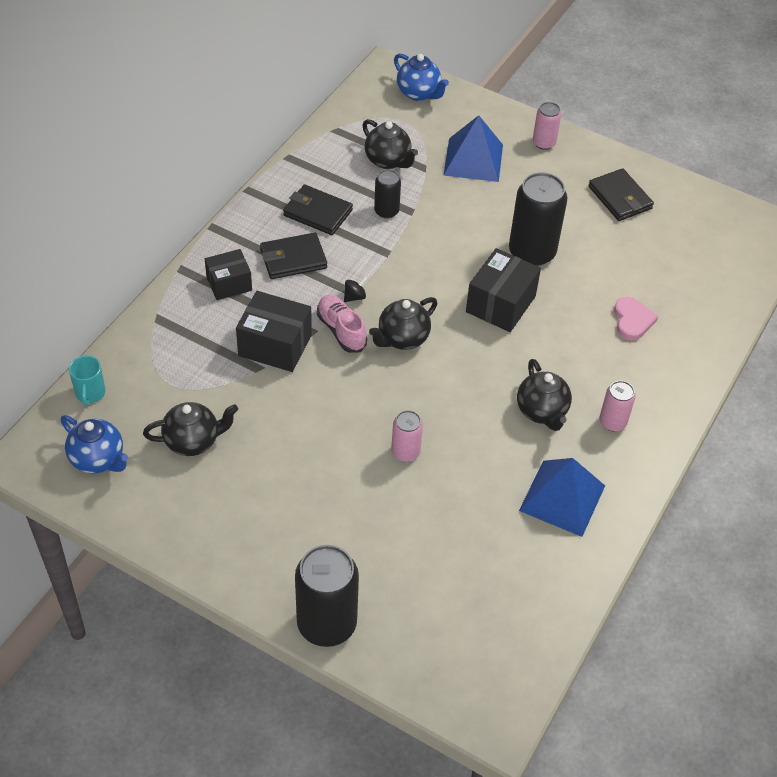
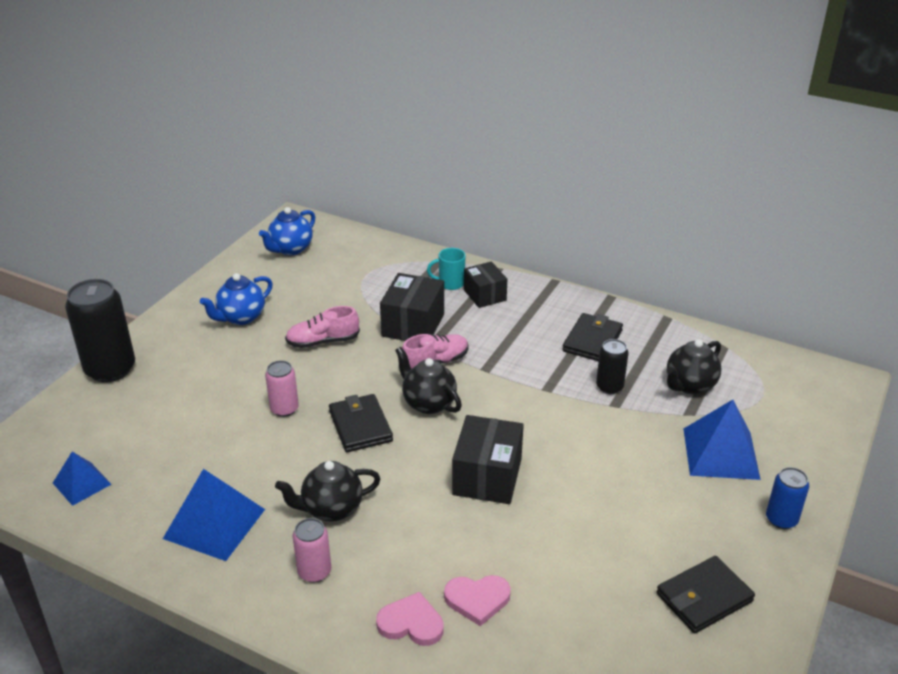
camera: 90 degrees right, 15 degrees down
turquoise mug [69,356,105,406] -> turquoise mug moved to [427,248,466,290]
black teapot [143,402,238,456] -> none
black wallet [260,233,327,279] -> black wallet moved to [329,394,393,452]
black spinning top [344,277,367,302] -> none
blue teapot [394,53,449,101] -> blue teapot moved to [200,273,273,325]
black box [466,248,541,332] -> black box turned 75 degrees clockwise [452,415,524,504]
black can [509,172,567,266] -> none
pink can [533,102,561,150] -> blue can [766,467,809,529]
none -> blue pyramid [53,452,112,506]
none -> pink shoe [285,306,360,348]
none -> pink heart [376,592,444,646]

